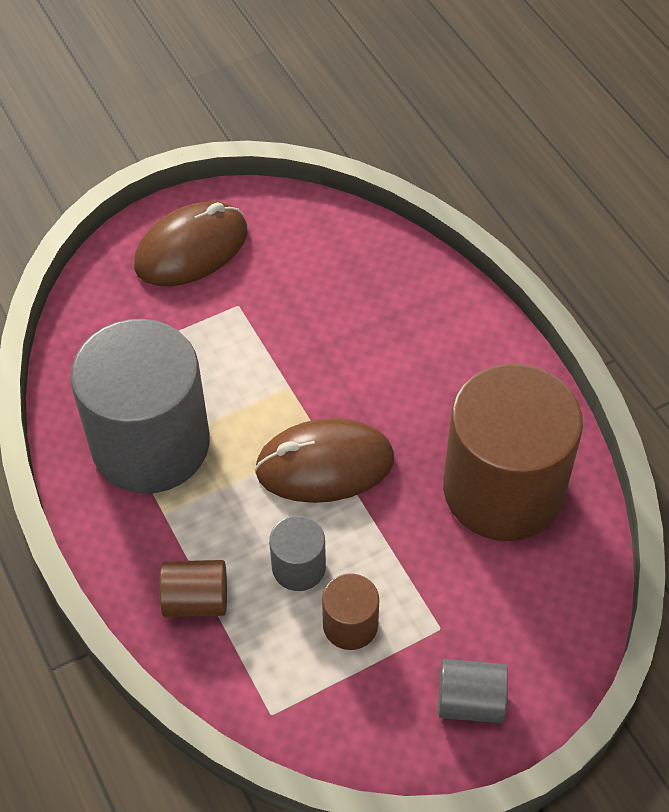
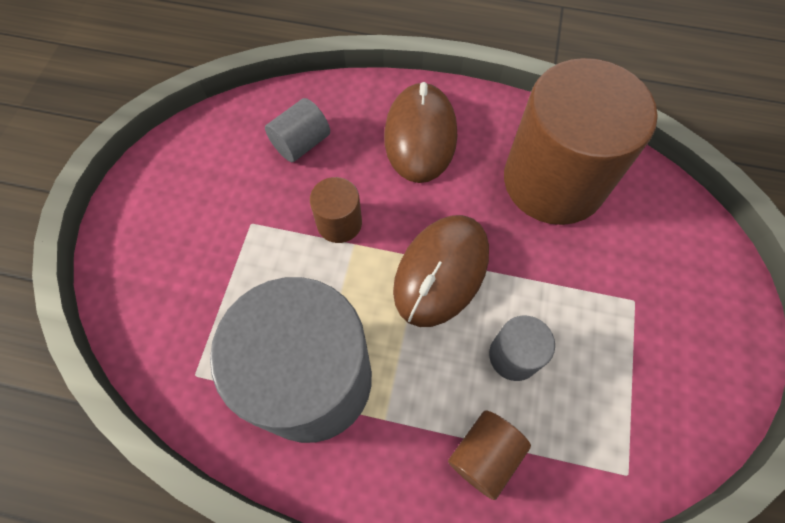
camera: 50 degrees left, 10 degrees up
brown mouse [134,201,248,286] -> brown mouse moved to [384,82,457,183]
brown cylinder [322,573,379,650] -> brown cylinder moved to [310,177,362,243]
grey cylinder [438,659,508,723] -> grey cylinder moved to [265,98,330,162]

